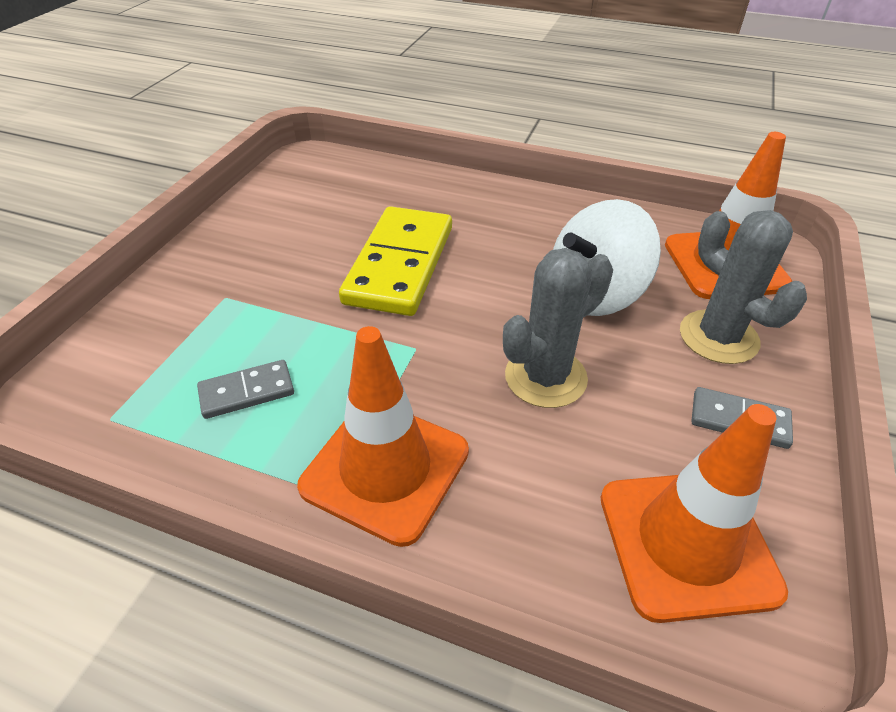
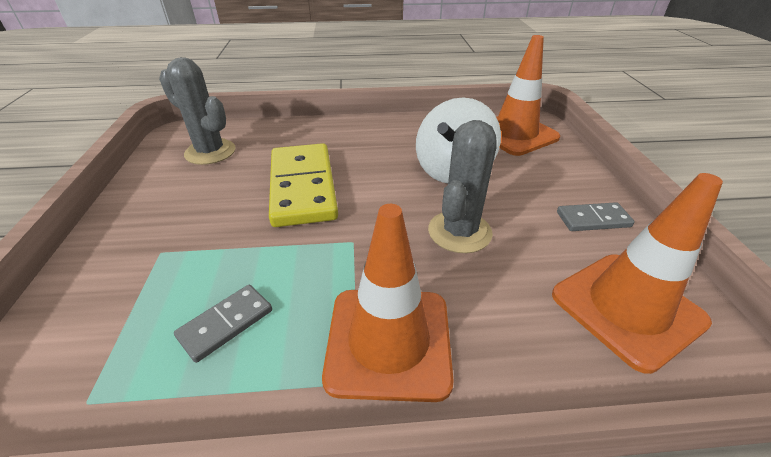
camera: 25 degrees left, 5 degrees down
grey cactus [680,210,807,364] -> grey cactus moved to [159,57,235,165]

